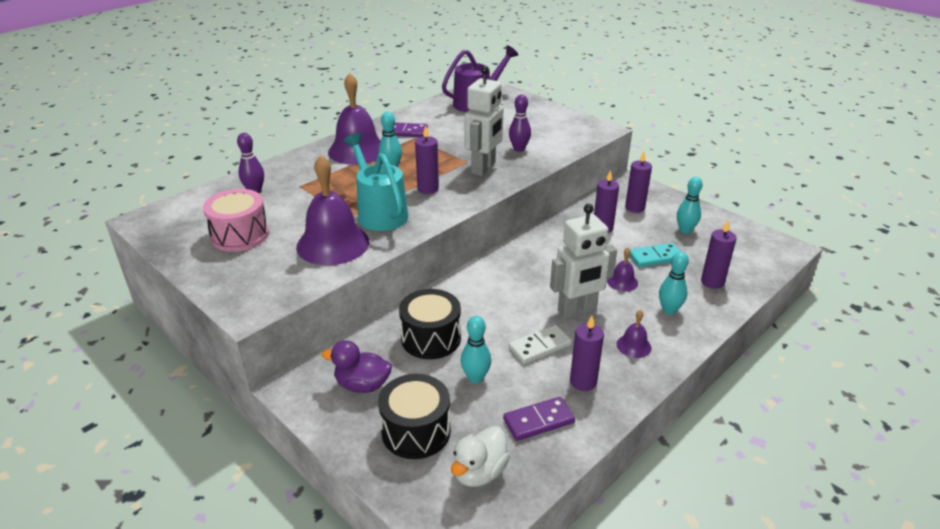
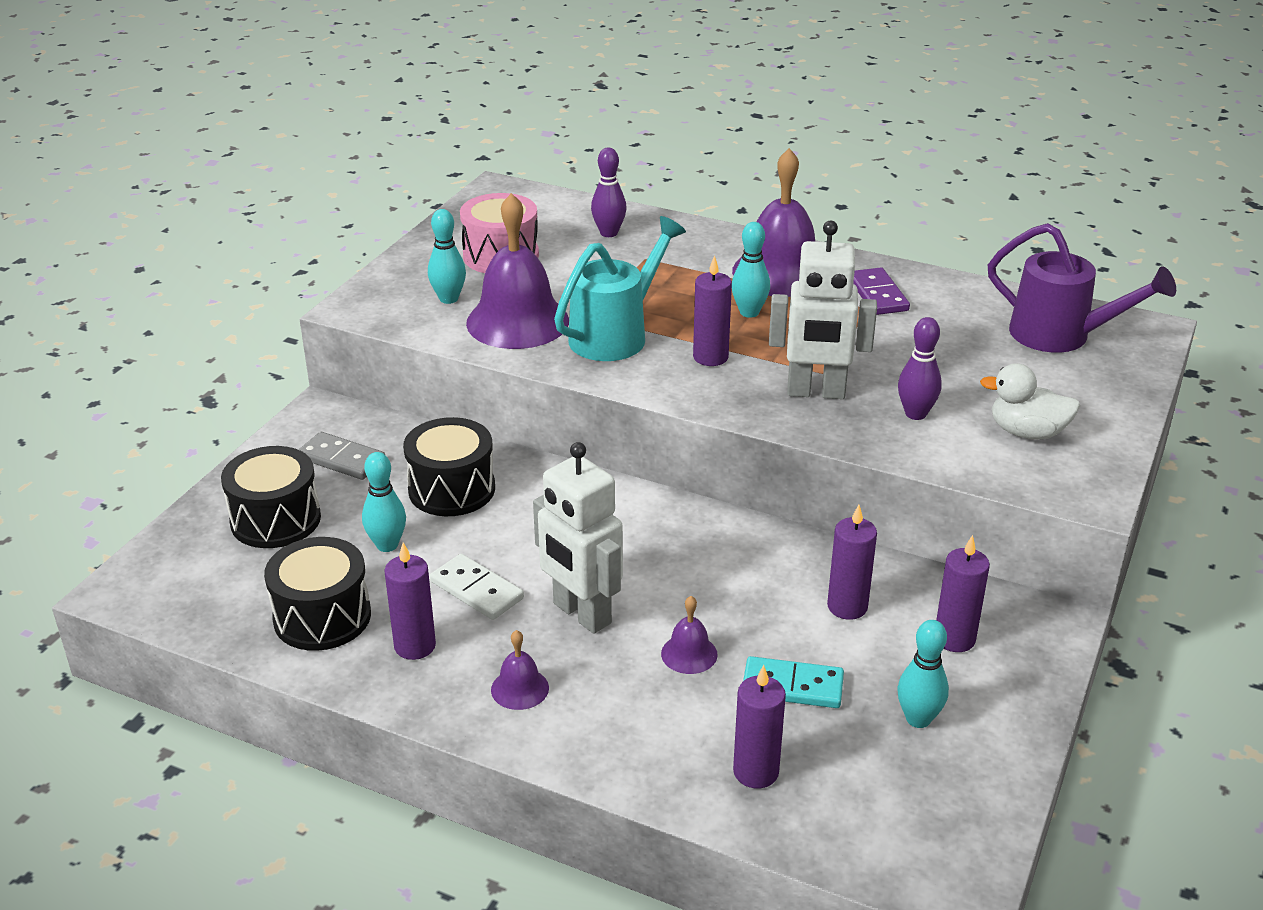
camera: 70 degrees right, 0 degrees up
purple duck [322,340,392,393] -> grey domino [299,432,385,480]
white duck [451,426,510,487] -> white duck moved to [980,363,1080,440]
purple domino [503,397,575,441] -> black drum [264,537,371,651]
turquoise domino [630,243,681,267] -> turquoise domino turned 45 degrees counterclockwise [743,656,844,708]
turquoise bowling pin [659,252,689,315] -> turquoise bowling pin moved to [428,209,466,304]

